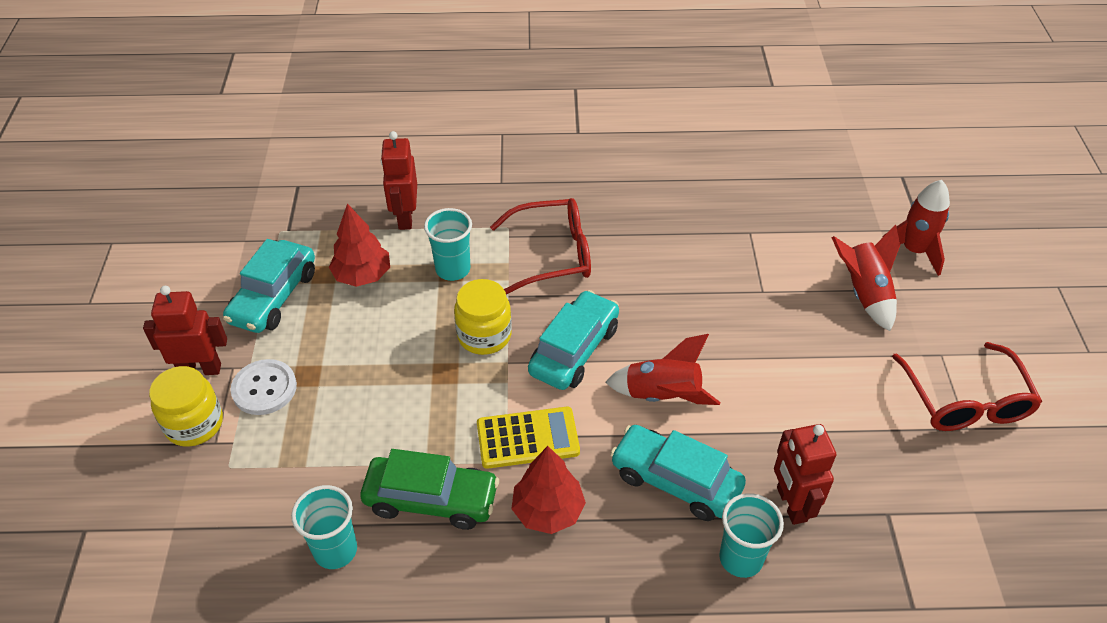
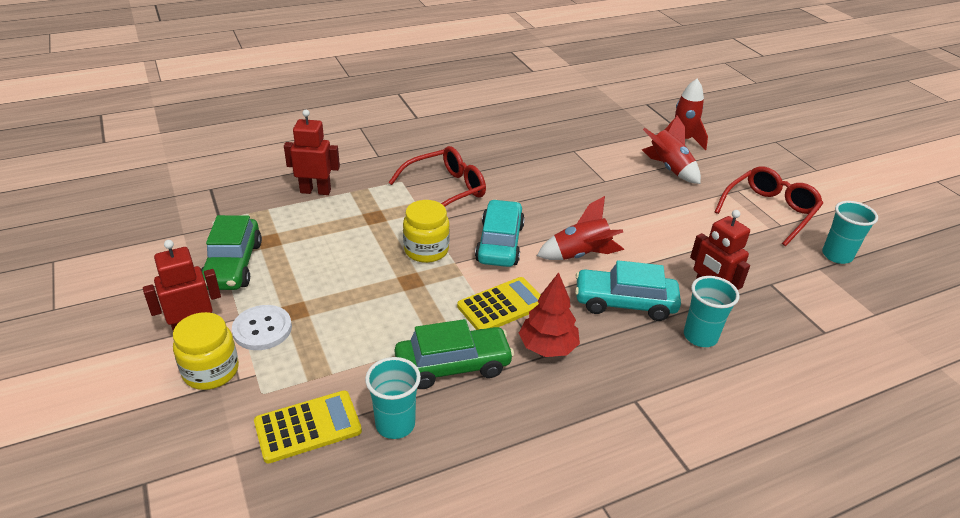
camera: 25 degrees left, 10 degrees down
turquoise car [223,239,315,333] -> green car [201,215,262,290]
red tree [329,204,390,287] -> none
red robot [381,131,417,230] -> red robot turned 120 degrees clockwise [284,110,340,195]
turquoise cup [424,208,472,281] -> turquoise cup moved to [822,201,878,264]
red glasses [892,342,1042,431] -> red glasses turned 105 degrees counterclockwise [715,167,823,246]
none -> yellow calculator [254,390,362,464]

